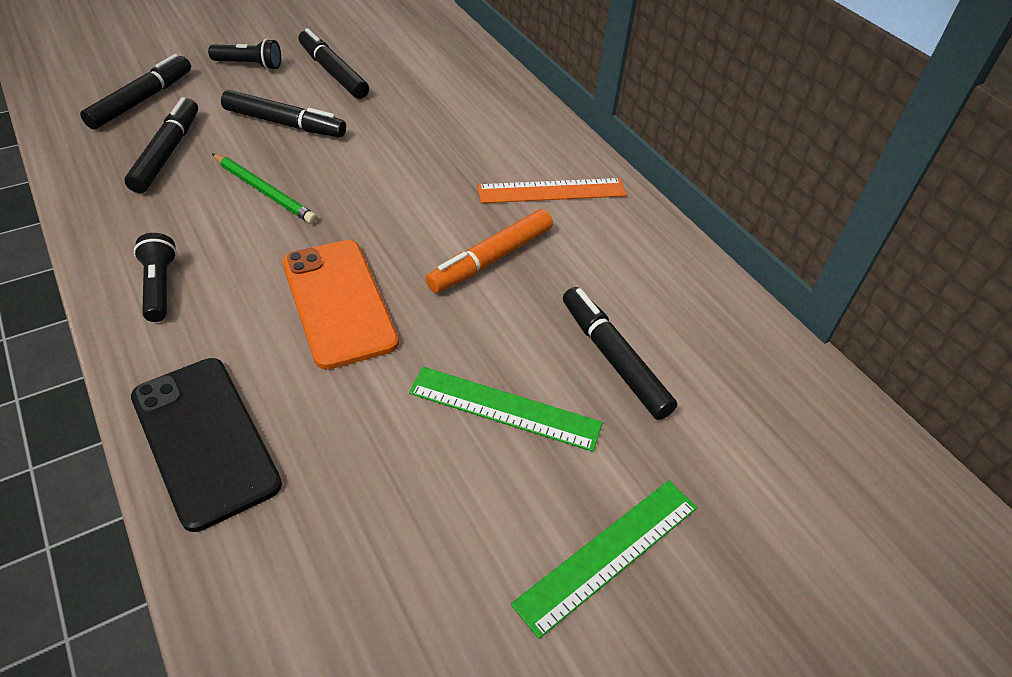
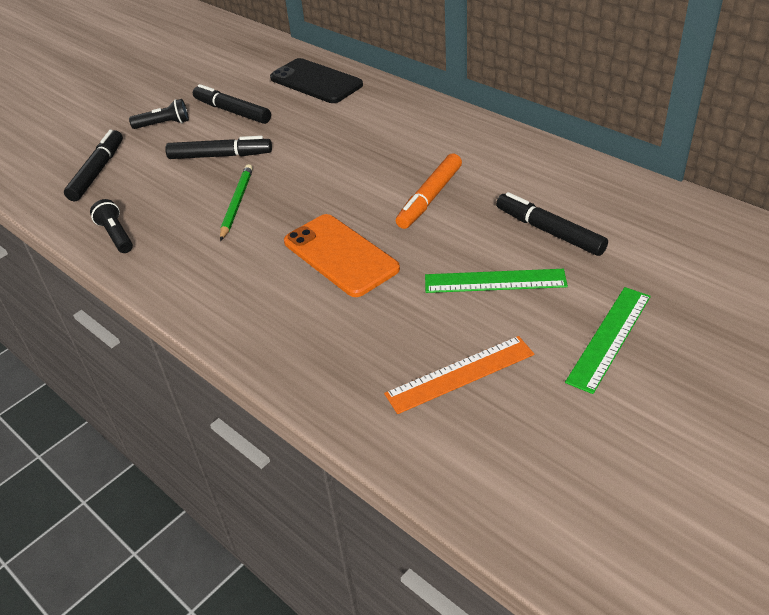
camera: 10 degrees left, 5 degrees down
black marker [124,97,198,193] -> none
black phone [131,358,282,532] -> black phone moved to [270,58,363,103]
black flashlight [134,233,177,322] -> black flashlight moved to [90,199,133,253]
green pencil [212,154,317,224] -> green pencil turned 105 degrees counterclockwise [220,164,253,241]
orange ruler [477,178,627,203] -> orange ruler moved to [384,336,534,414]

